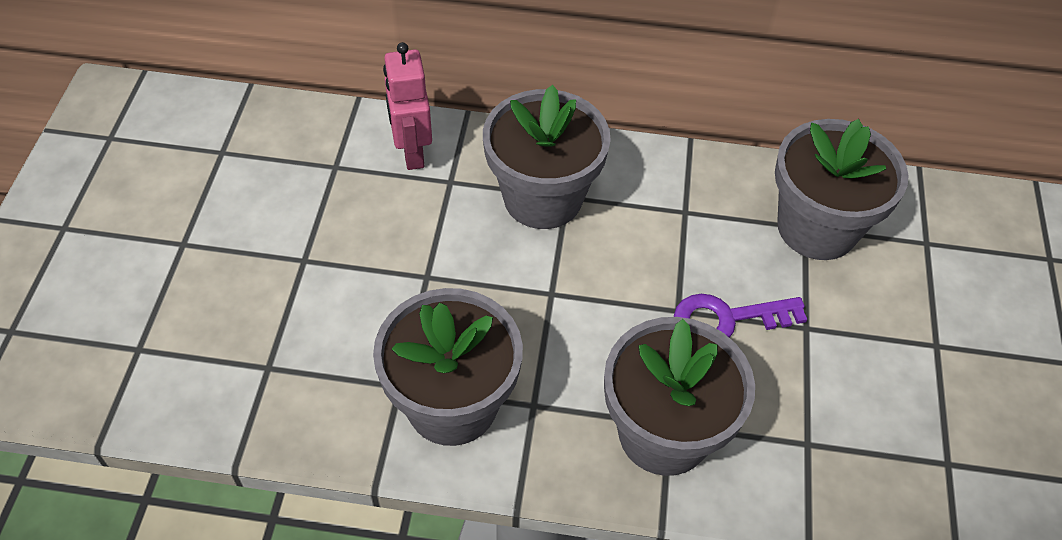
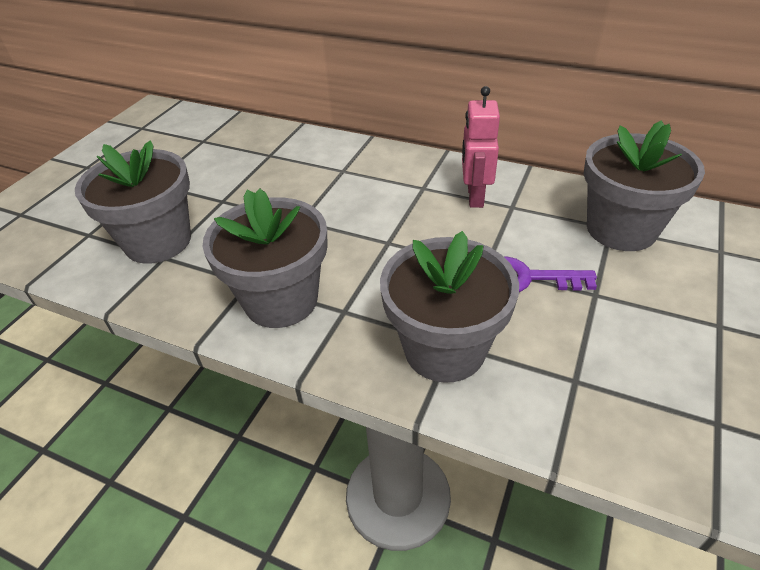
camera: 20 degrees right, 10 degrees down
pink robot [383,42,432,170] -> pink robot moved to [462,86,500,208]
grey flower pot [483,85,611,229] -> grey flower pot moved to [75,141,191,264]

